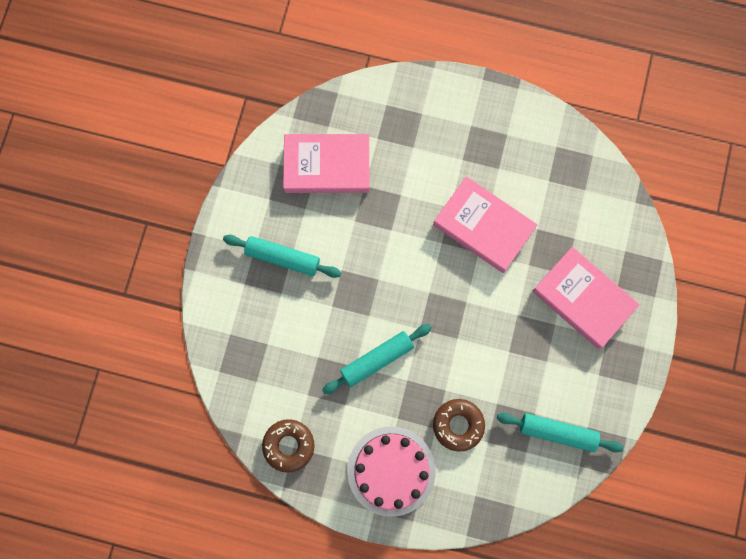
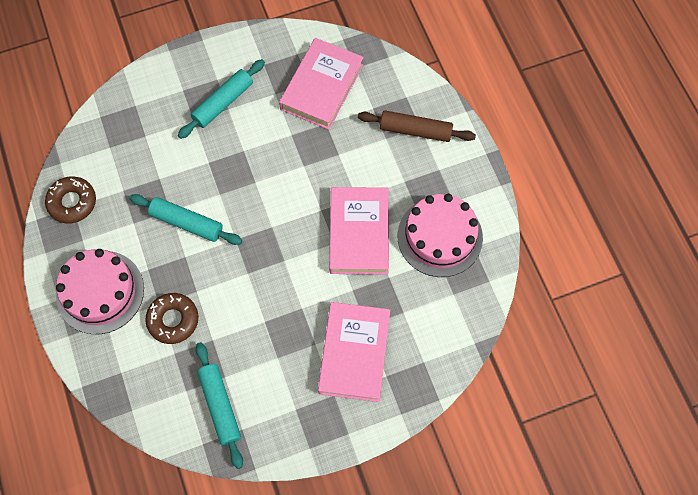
camera: 55 degrees right, 10 degrees down
turquoise rolling pin [223,235,341,278] -> turquoise rolling pin turned 60 degrees clockwise [178,59,265,139]
pink book [283,134,369,193] -> pink book turned 60 degrees clockwise [279,38,364,130]
none -> brown rolling pin [358,110,476,142]
none -> pink cake [398,194,483,277]

